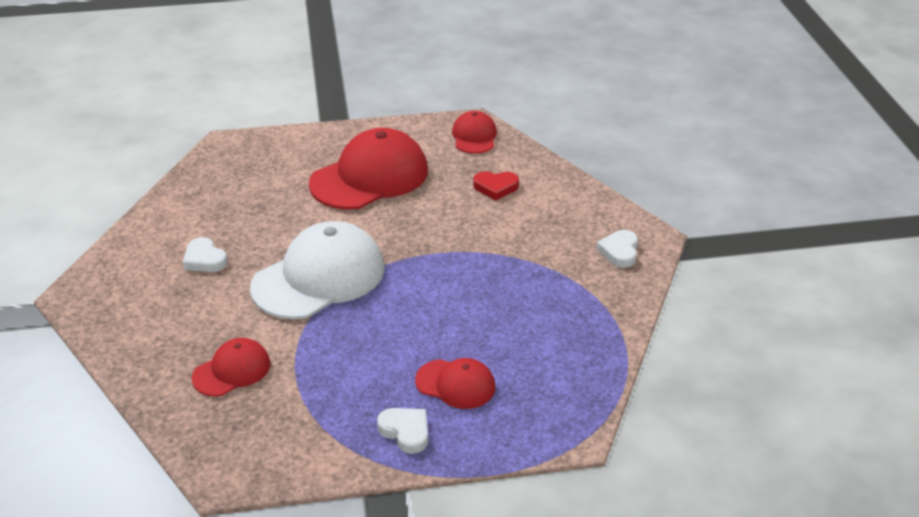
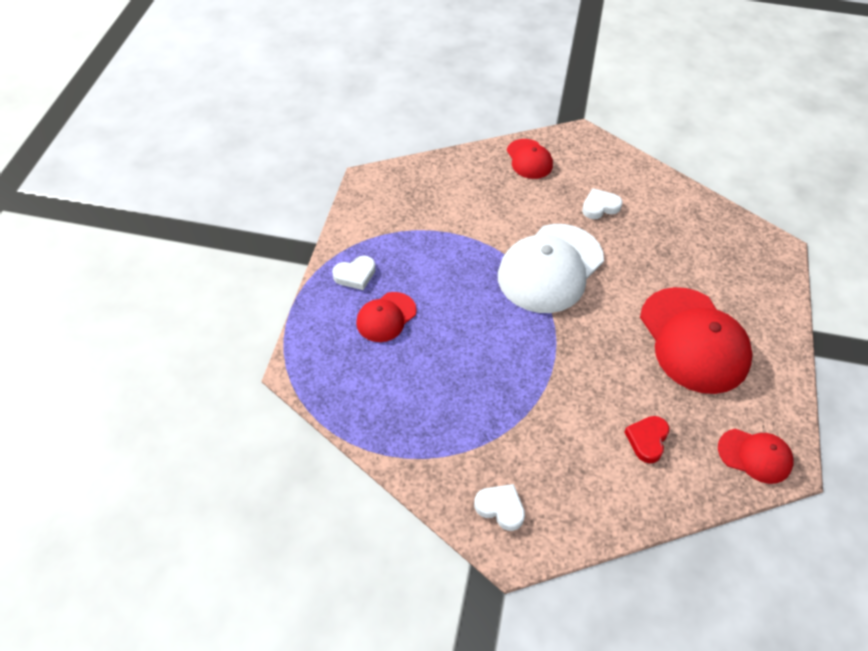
camera: 110 degrees right, 15 degrees up
red cap [192,338,271,397] -> red cap moved to [507,139,553,179]
white cap [250,221,384,319] -> white cap turned 60 degrees clockwise [498,224,604,313]

